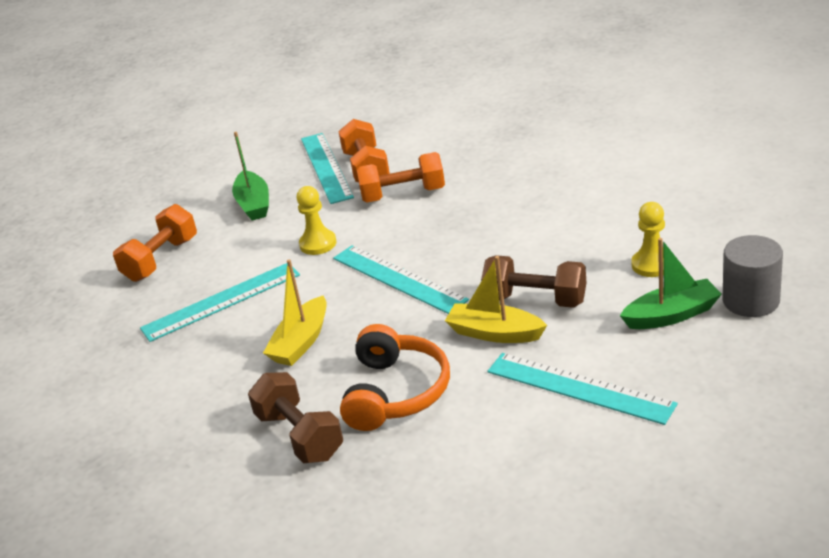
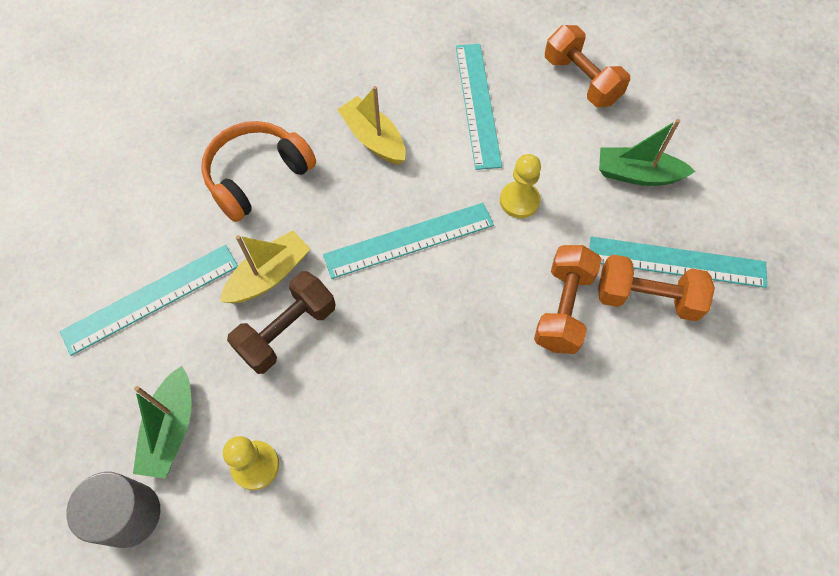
camera: 110 degrees right, 30 degrees up
brown dumbbell [248,372,343,463] -> none
orange headphones [340,324,450,431] -> orange headphones turned 105 degrees clockwise [201,121,316,222]

